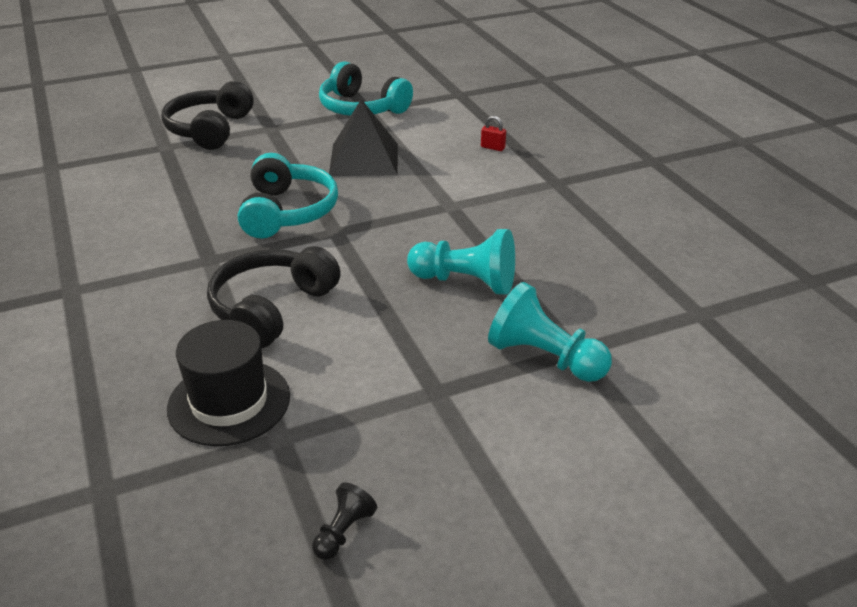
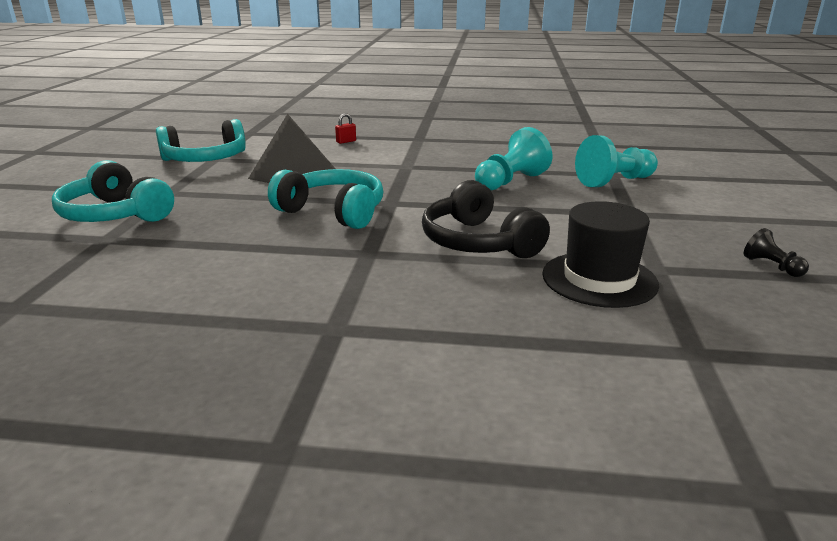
camera: 60 degrees left, 10 degrees down
black headphones [162,81,254,150] -> turquoise headphones [52,160,174,222]

